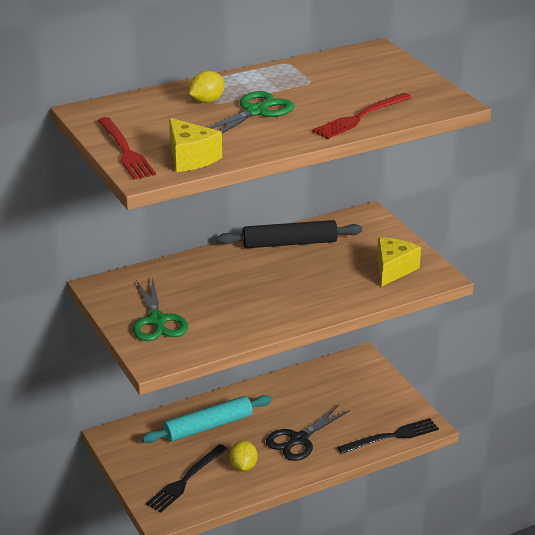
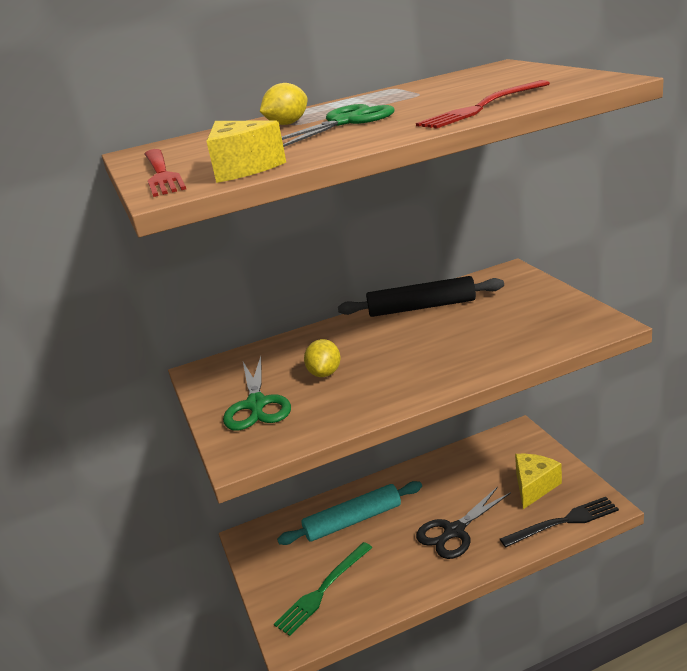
camera: 10 degrees right, 5 degrees down
black fork [146,444,227,512] -> green fork [274,542,373,636]
yellow lemon [229,441,258,472] -> yellow lemon moved to [304,339,341,377]
yellow cheese [377,237,421,287] -> yellow cheese moved to [515,454,562,509]

